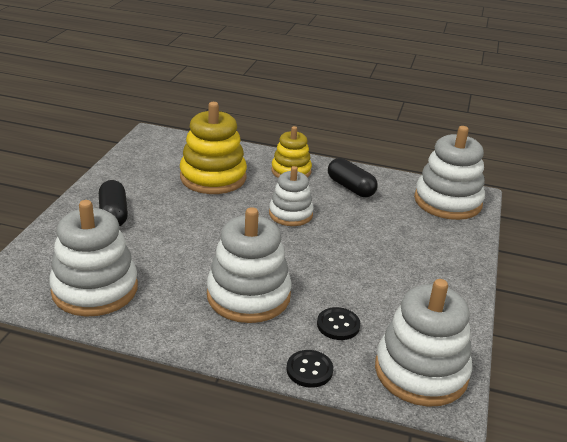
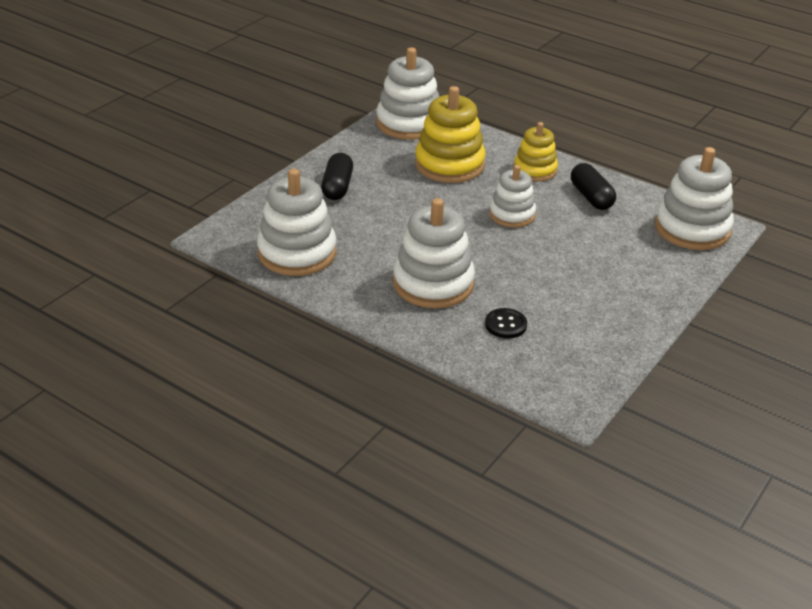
camera: 20 degrees right, 5 degrees up
black button [286,350,333,388] -> none
white stacking toy [375,279,472,407] -> white stacking toy moved to [376,47,440,140]

